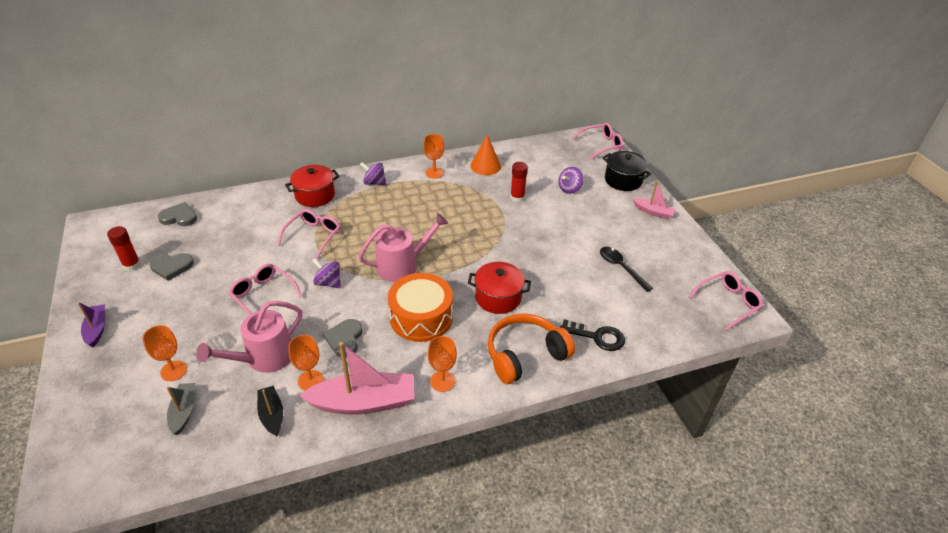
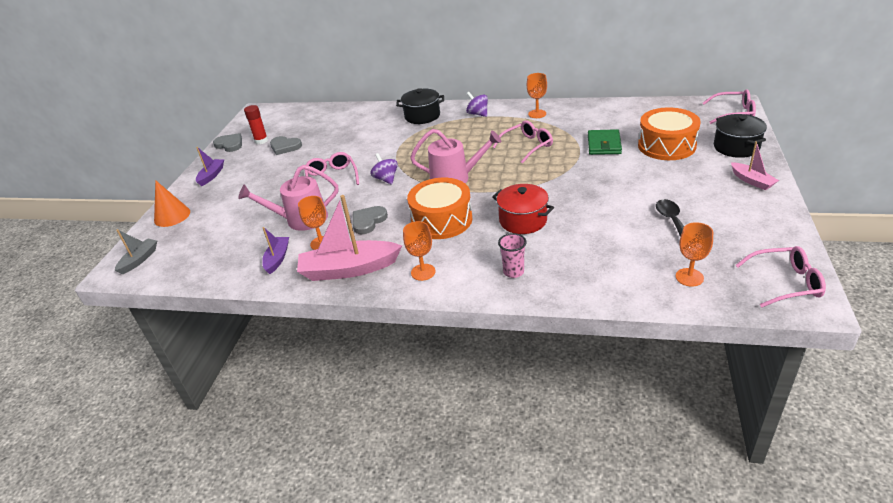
camera: 35 degrees right, 5 degrees down
orange goblet [142,325,187,381] -> orange goblet moved to [676,222,713,287]
grey heart [158,202,197,226] -> grey heart moved to [213,133,242,152]
grey boat [167,383,195,435] -> grey boat moved to [115,229,157,274]
black boat [257,386,283,436] -> purple boat [262,227,289,274]
pink glasses [278,209,341,259] -> pink glasses moved to [493,120,553,164]
red pot [285,165,340,207] -> black pot [396,88,444,124]
pink boat [299,342,415,415] -> pink boat turned 150 degrees clockwise [297,195,402,281]
orange cone [470,135,501,175] -> orange cone moved to [154,180,190,227]
orange headphones [488,313,575,384] -> pink cup [498,233,527,278]
red glue stick [510,162,528,202] -> green wallet [588,129,622,155]
purple spinning top [559,167,584,194] -> orange drum [638,107,701,160]
black key [560,319,625,351] -> none

